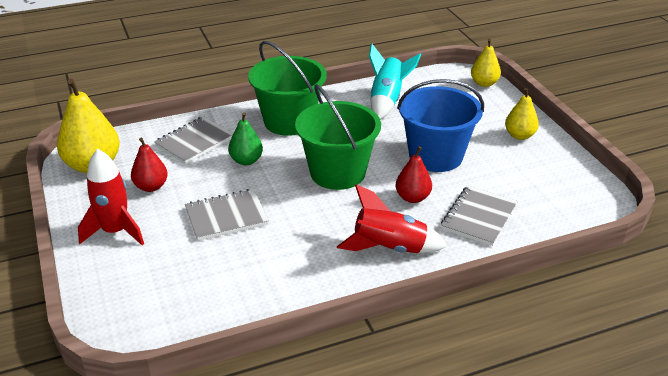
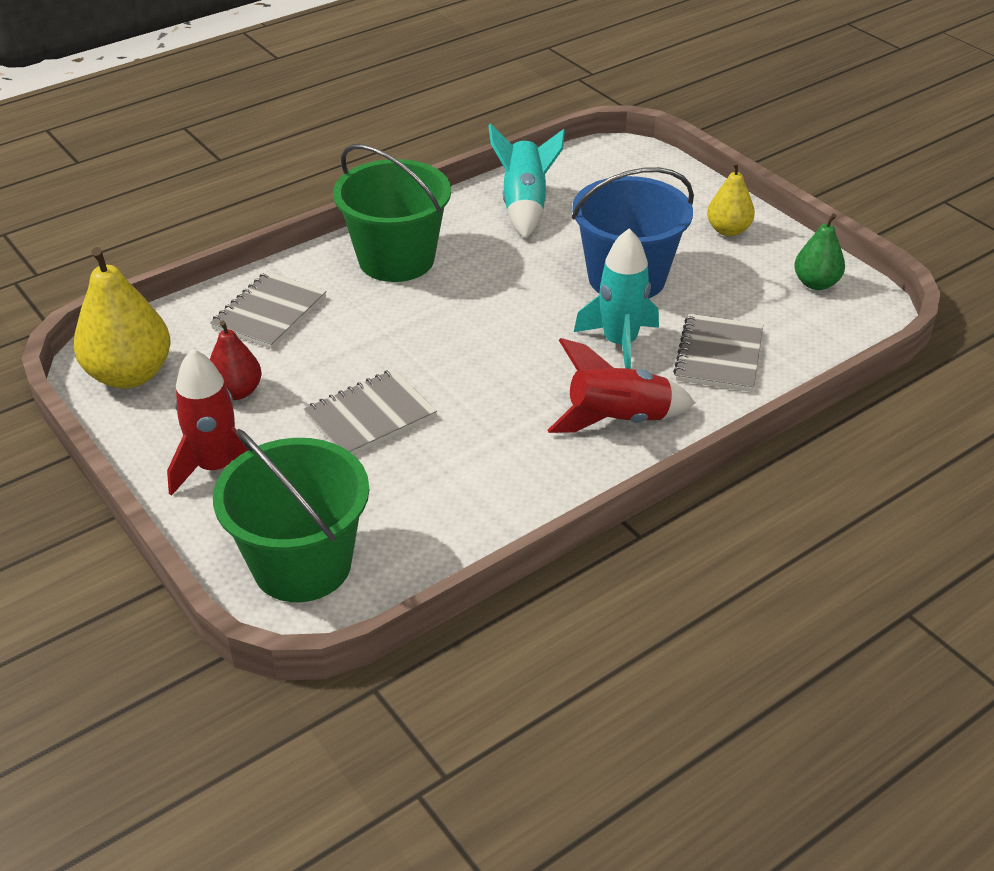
camera: 15 degrees left, 5 degrees up
green pear [228,112,263,165] -> green pear moved to [794,213,845,290]
green bucket [295,84,381,190] -> green bucket moved to [213,429,369,602]
red pear [396,147,432,203] -> turquoise rocket [574,228,659,369]
yellow pear [471,39,501,87] -> none

